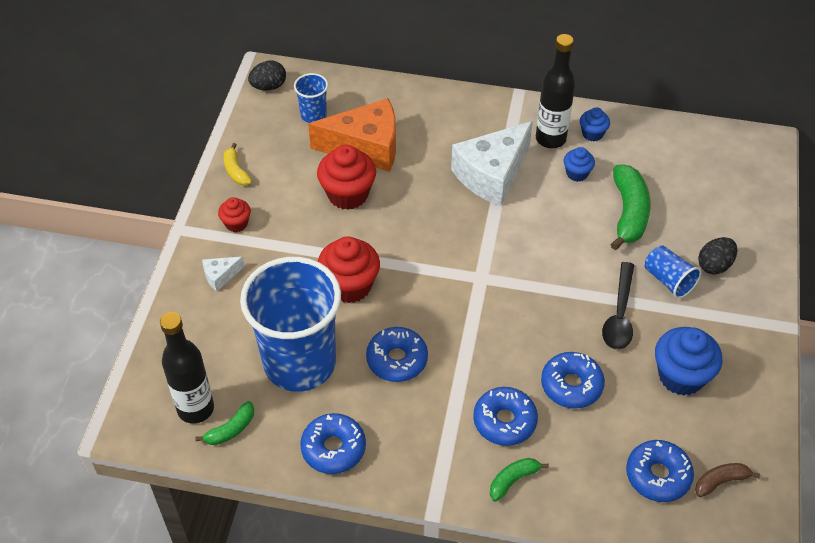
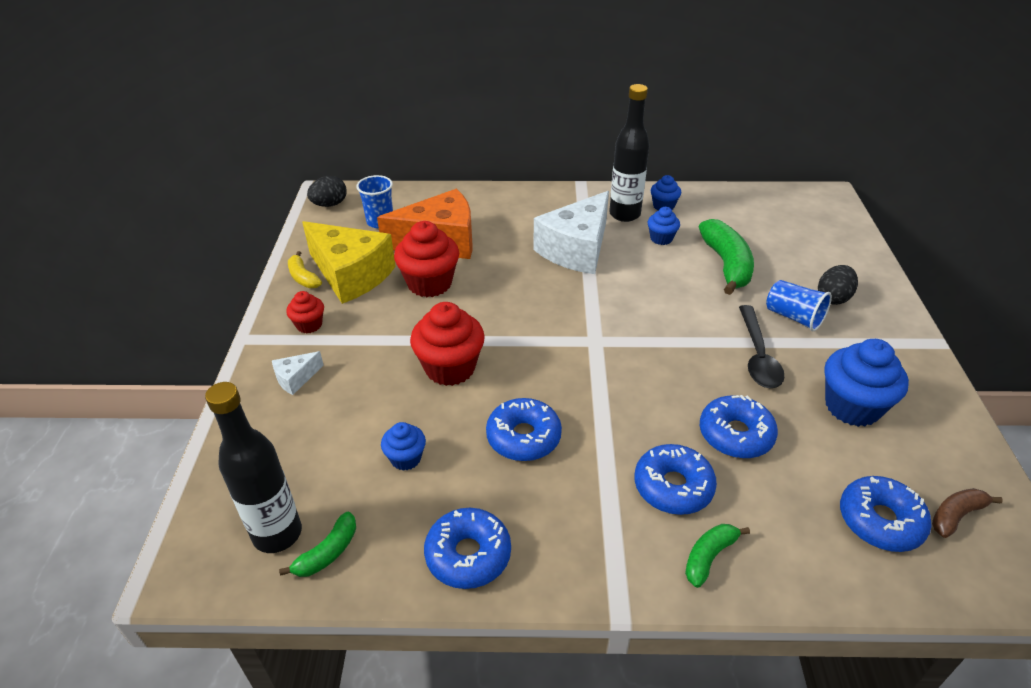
camera: 10 degrees left, 10 degrees down
blue cup [240,257,341,392] -> blue cupcake [381,422,426,471]
none -> yellow cheese [302,221,396,304]

